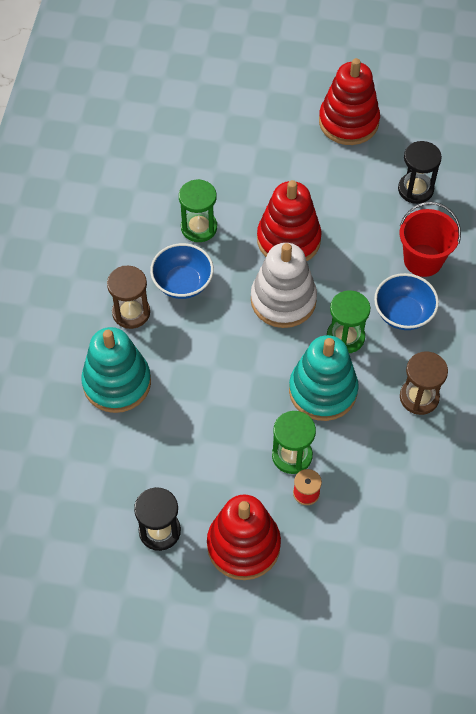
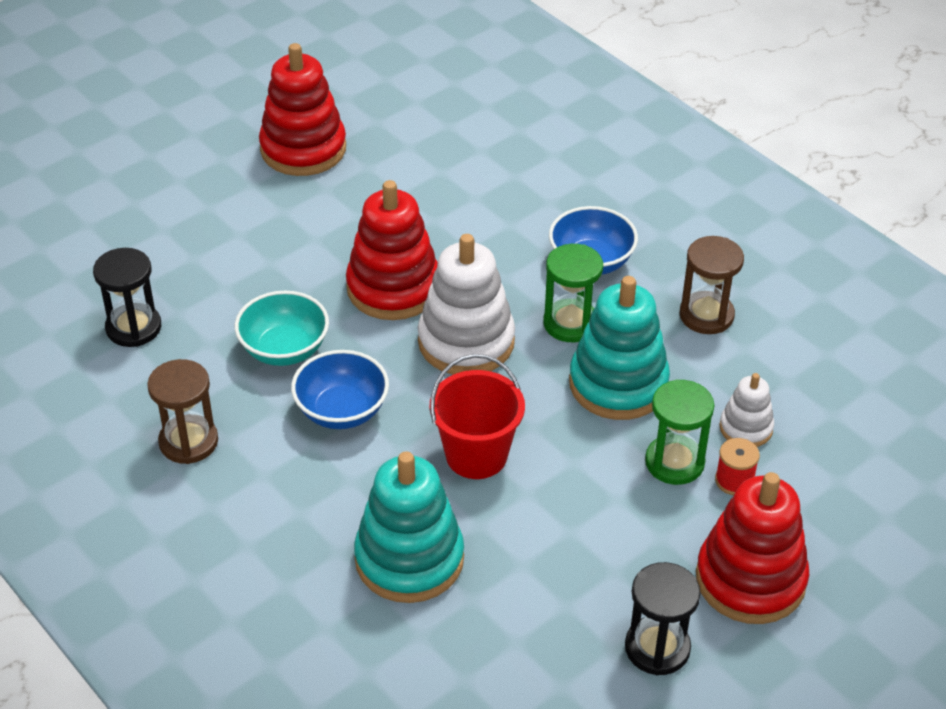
camera: 50 degrees left, 15 degrees down
brown hourglass [107,265,150,329] -> brown hourglass moved to [147,359,218,464]
green hourglass [179,179,217,242] -> turquoise bowl [235,291,329,366]
black hourglass [398,141,442,204] -> black hourglass moved to [93,248,161,347]
red bucket [400,202,461,277] -> red bucket moved to [430,354,525,479]
none -> white stacking toy [719,373,774,447]

